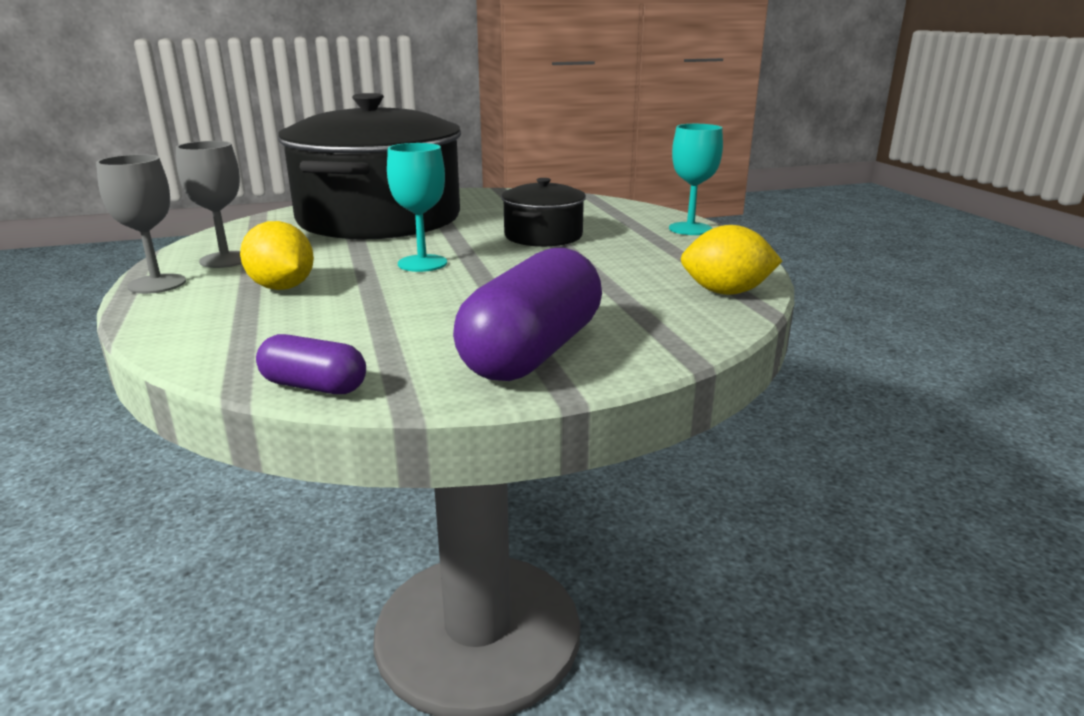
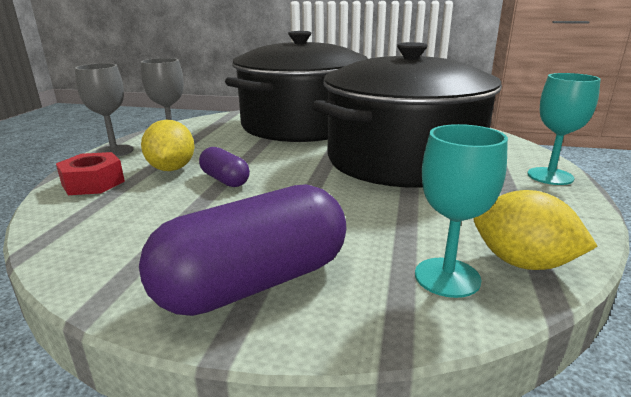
camera: 30 degrees right, 0 degrees up
purple capsule [256,334,366,394] -> purple capsule moved to [199,147,250,187]
turquoise goblet [387,143,447,272] -> turquoise goblet moved to [415,124,508,298]
black pot [501,178,586,247] -> black pot [312,42,502,188], size x2.23
none -> red nut [56,152,125,195]

